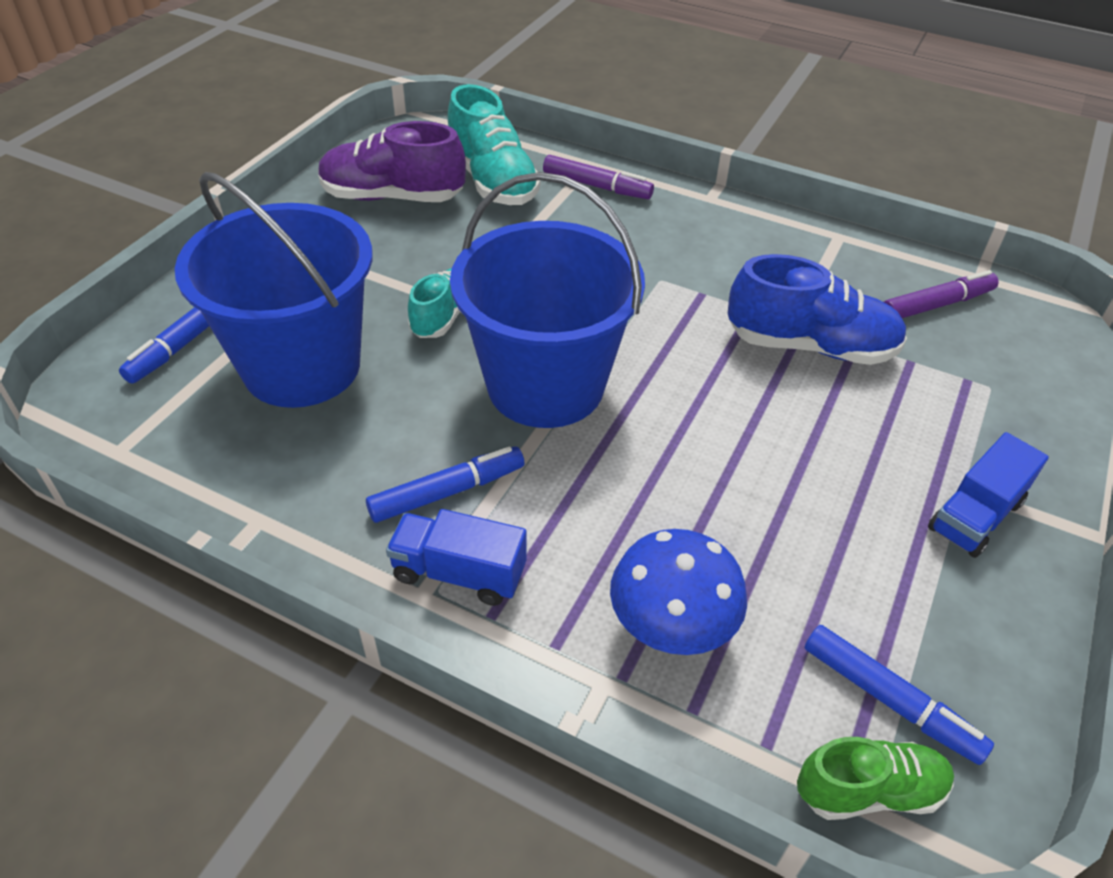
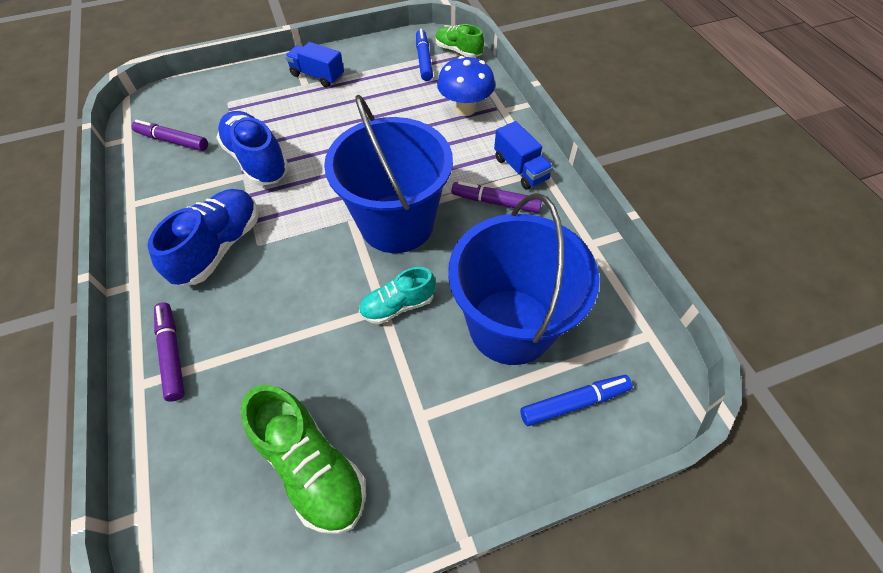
camera: 135 degrees left, 10 degrees up
purple shoe [318,121,466,202] -> green shoe [241,385,366,534]
blue marker [366,446,524,523] -> purple marker [451,181,542,213]
turquoise shoe [448,84,541,205] -> none
blue truck [928,432,1049,558] -> blue truck turned 150 degrees counterclockwise [285,42,344,87]
none -> blue shoe [147,189,258,285]

